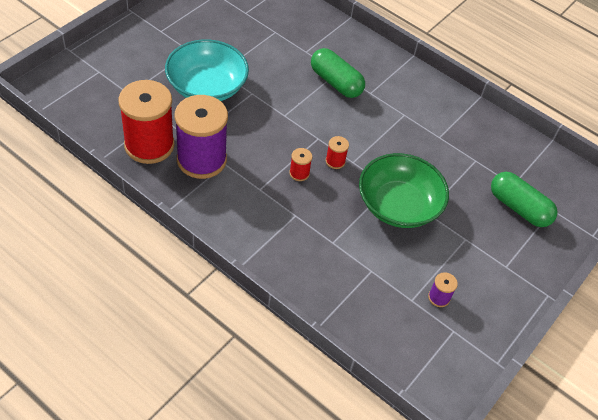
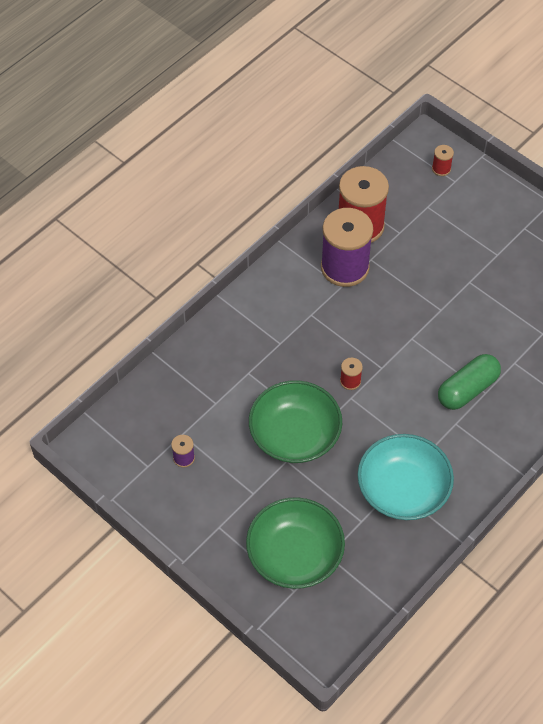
camera: 100 degrees right, 5 degrees up
turquoise bowl [165,39,249,101] -> turquoise bowl moved to [357,434,454,520]
red spool [289,148,312,181] -> red spool moved to [432,145,454,176]
green capsule [491,172,558,227] -> green bowl [246,497,345,589]

